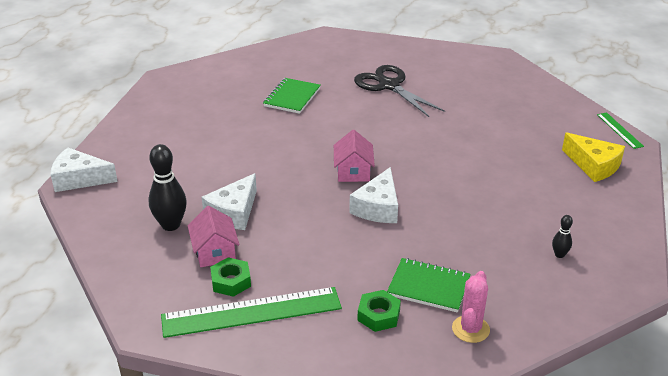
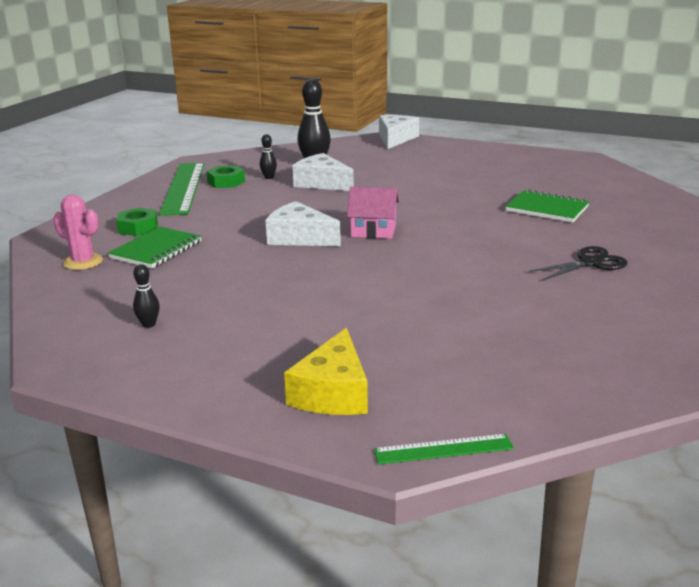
camera: 100 degrees right, 10 degrees down
pink house [188,206,239,267] -> black bowling pin [260,134,277,179]
black scissors [354,65,445,117] -> black scissors [529,246,628,281], size x0.63
yellow cheese [562,133,625,182] -> yellow cheese turned 45 degrees counterclockwise [284,328,368,415]

